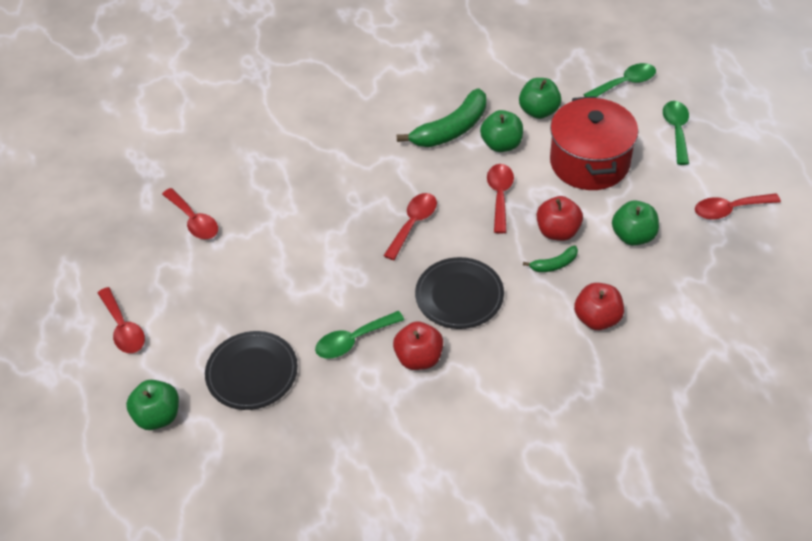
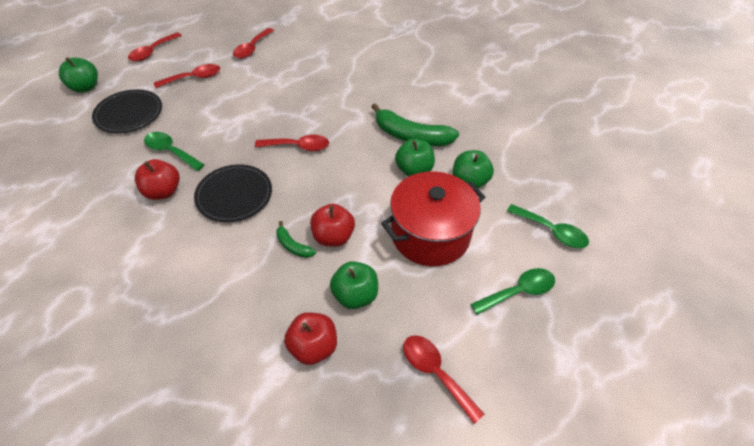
camera: 60 degrees right, 0 degrees up
red spoon [487,164,514,234] -> red spoon moved to [154,64,220,88]
red apple [574,283,624,330] -> red apple moved to [284,312,337,365]

